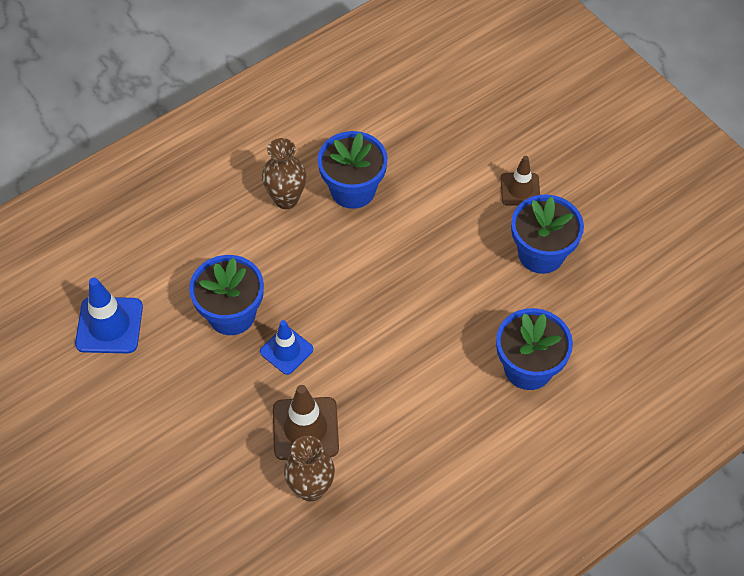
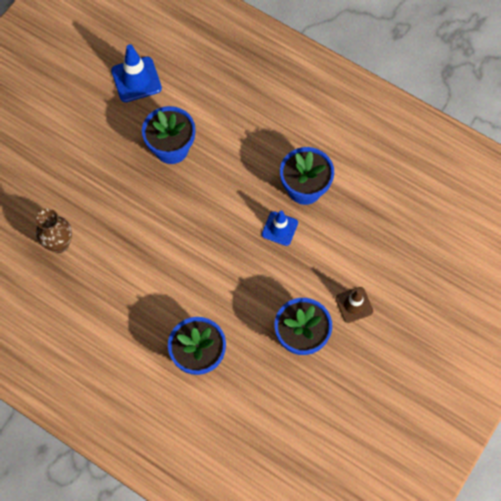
camera: 70 degrees right, 10 degrees up
blue traffic cone [260,320,313,375] -> blue traffic cone moved to [262,210,298,246]
brown vase [262,138,306,209] -> none
brown traffic cone [273,385,339,460] -> none

